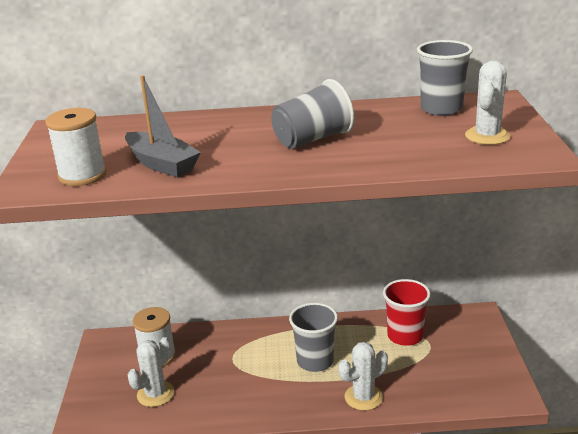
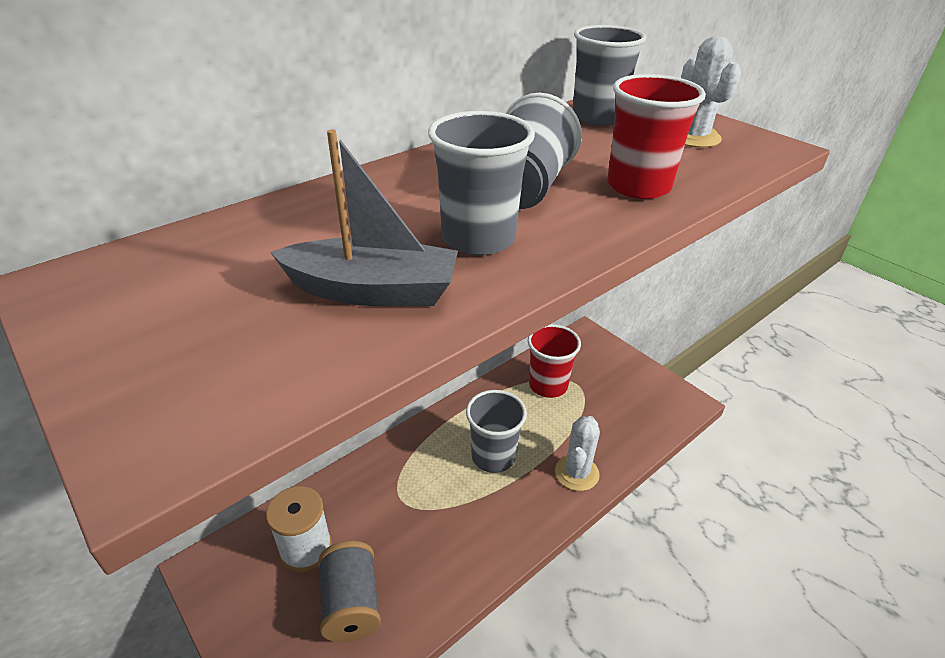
camera: 40 degrees left, 10 degrees up
white spool [45,108,107,186] -> none
white cactus [128,337,174,407] -> grey spool [318,541,381,642]
none -> grey cup [428,111,535,255]
none -> red cup [607,74,706,199]

